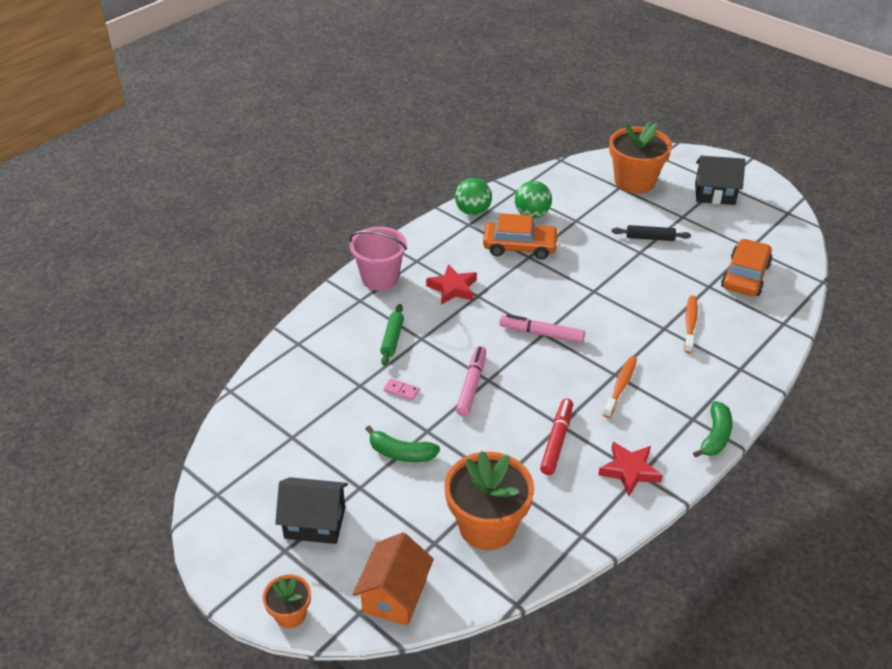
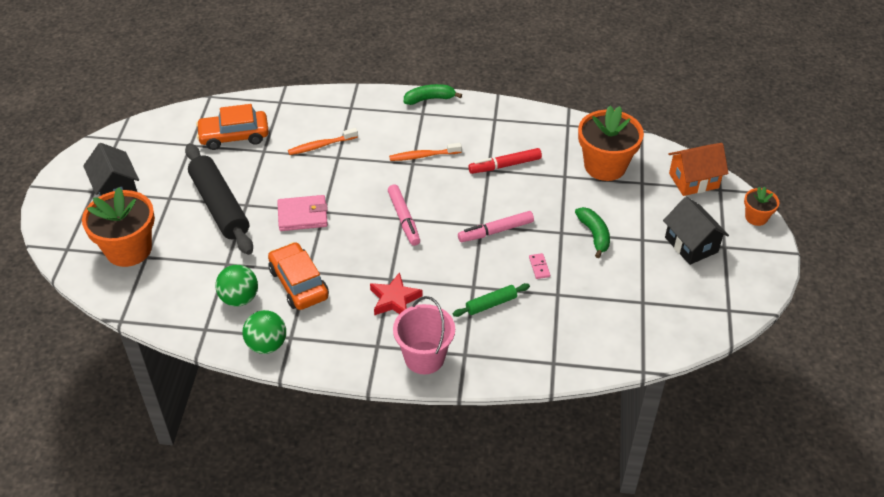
camera: 125 degrees left, 5 degrees up
red star [598,442,663,496] -> none
black rolling pin [612,225,691,241] -> black rolling pin [185,143,253,255], size x2.11
none -> pink wallet [277,195,328,231]

